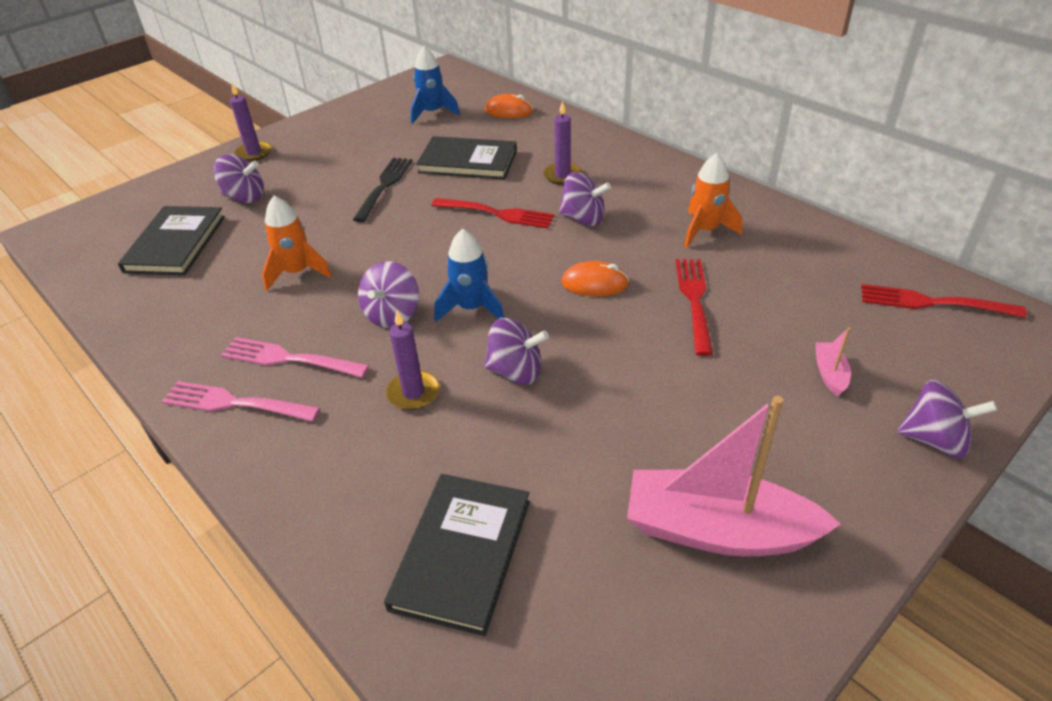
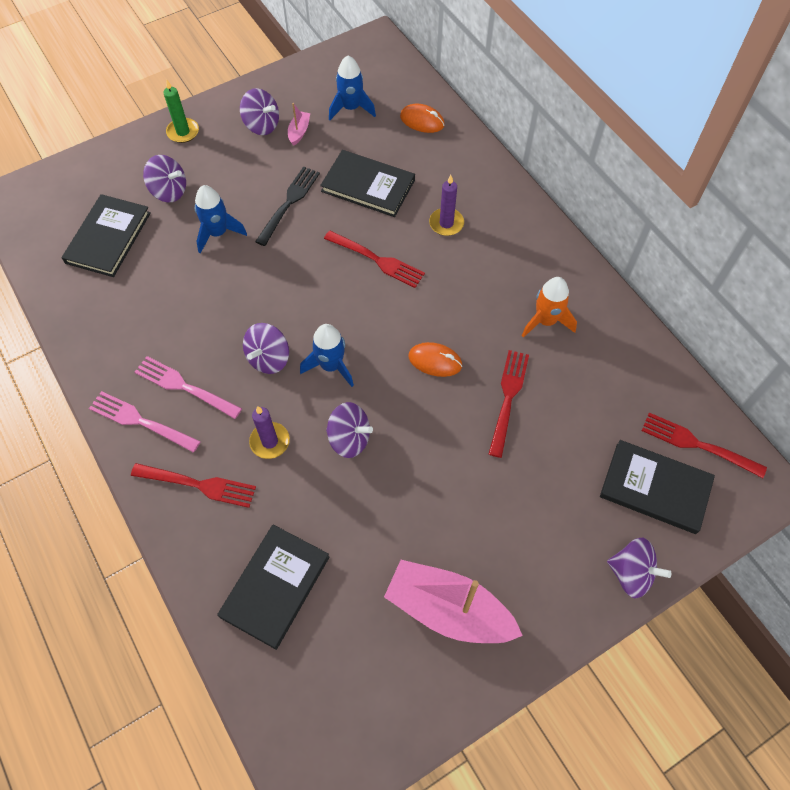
camera: 10 degrees right, 20 degrees up
purple candle [230,83,272,161] -> green candle [163,79,199,143]
orange rocket [262,196,332,291] -> none
purple spinning top [559,172,611,226] -> purple spinning top moved to [240,88,279,135]
pink boat [816,327,851,397] -> pink boat moved to [288,103,310,146]
none -> red fork [131,463,256,508]
none -> blue rocket [195,185,247,254]
none -> black book [600,440,715,534]

